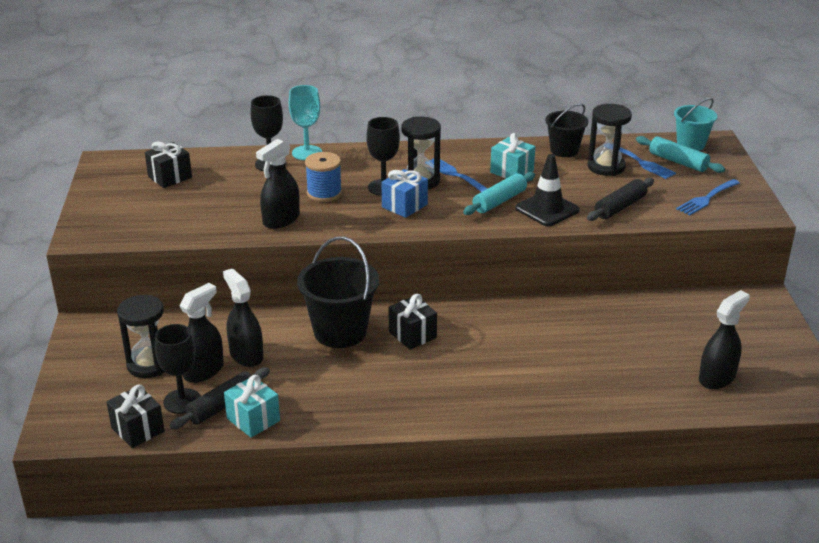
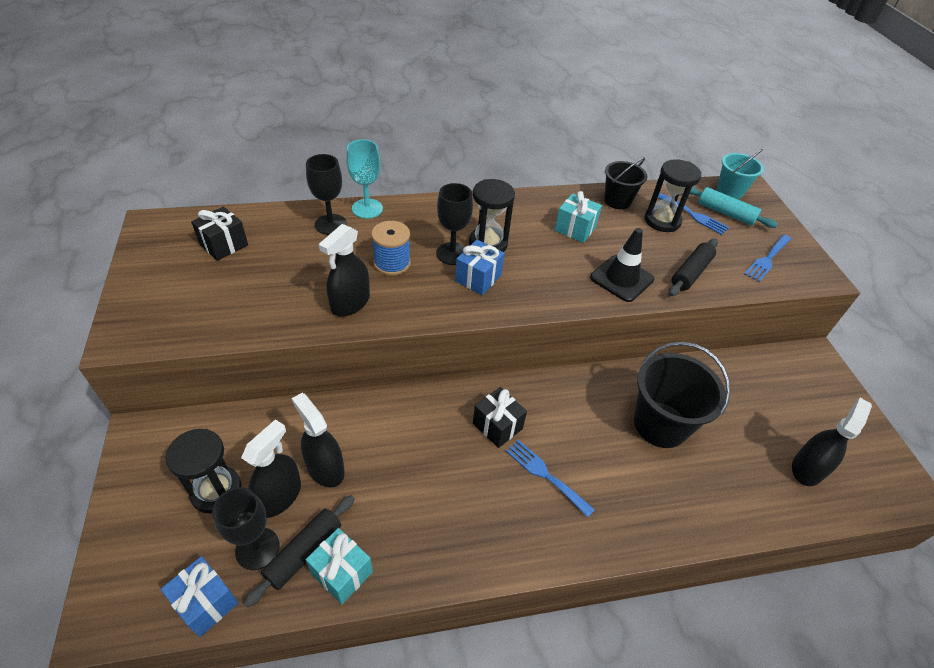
camera: 10 degrees left, 15 degrees up
black gift [107,385,164,448] -> blue gift [161,556,238,637]
black bucket [297,237,379,348] -> black bucket moved to [634,342,731,448]
blue fork [429,158,488,192] -> blue fork moved to [506,440,595,518]
turquoise rolling pin [463,172,535,215] -> none

